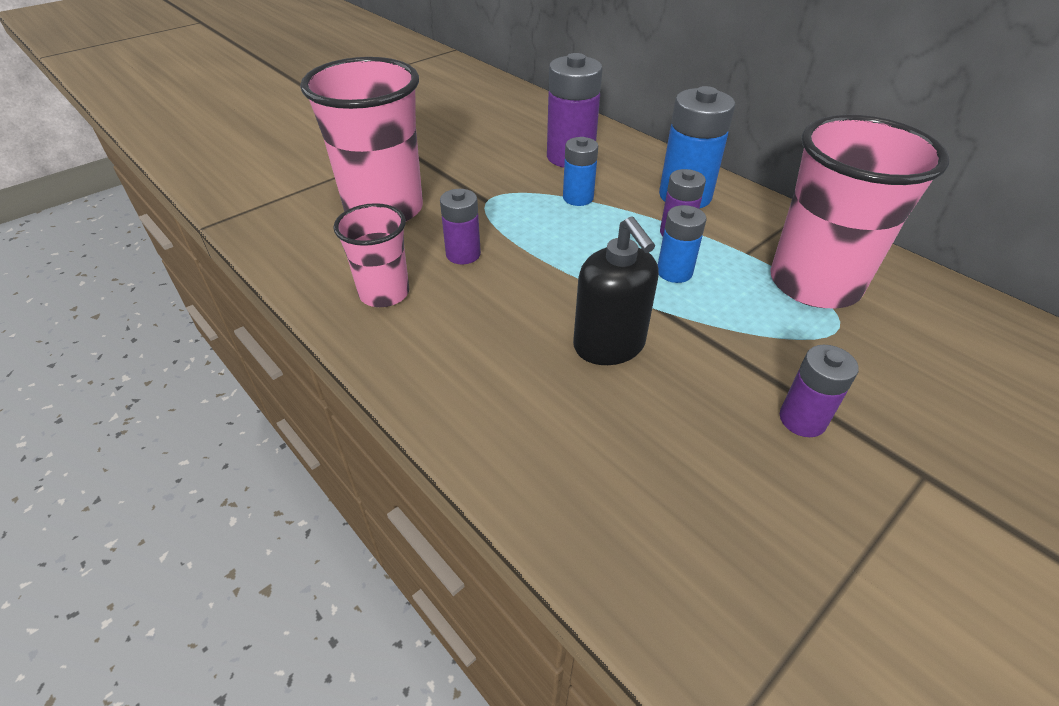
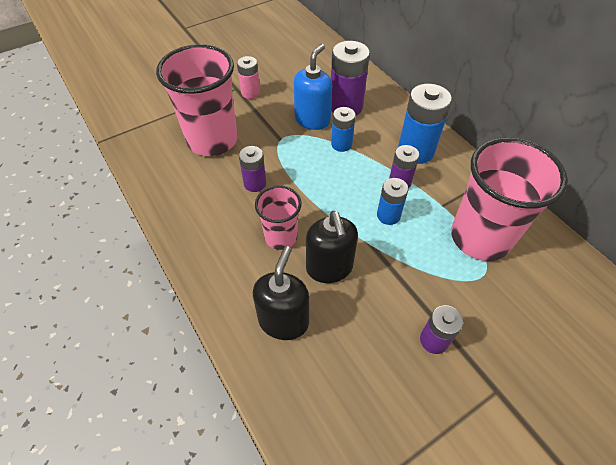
camera: 10 degrees right, 10 degrees up
pink cup [333,203,409,307] -> pink cup moved to [255,186,302,250]
none -> pink battery [237,56,260,99]
none -> black soap dispenser [253,246,309,340]
none -> blue soap dispenser [294,44,332,130]

